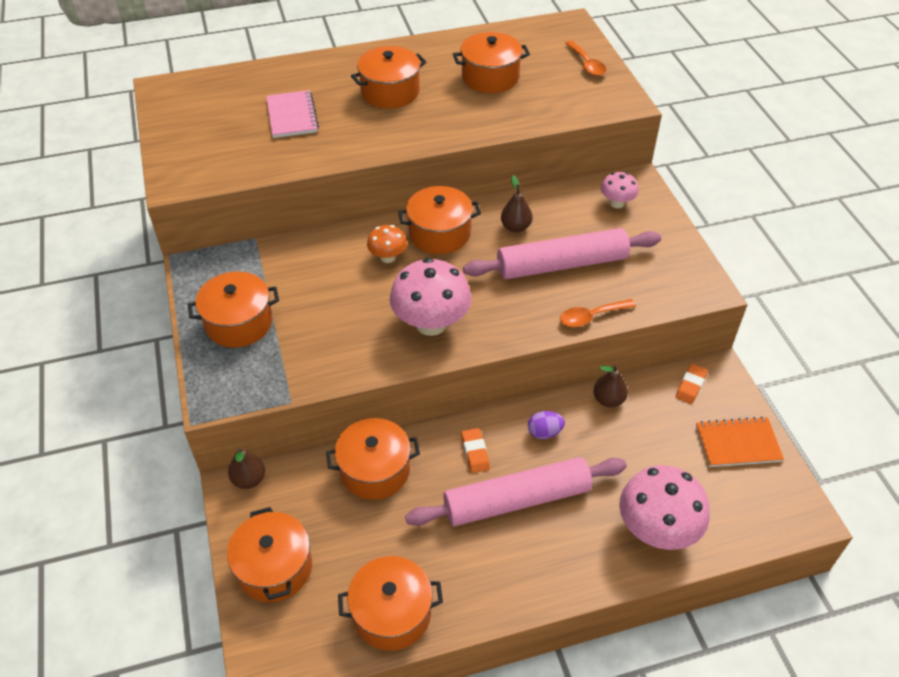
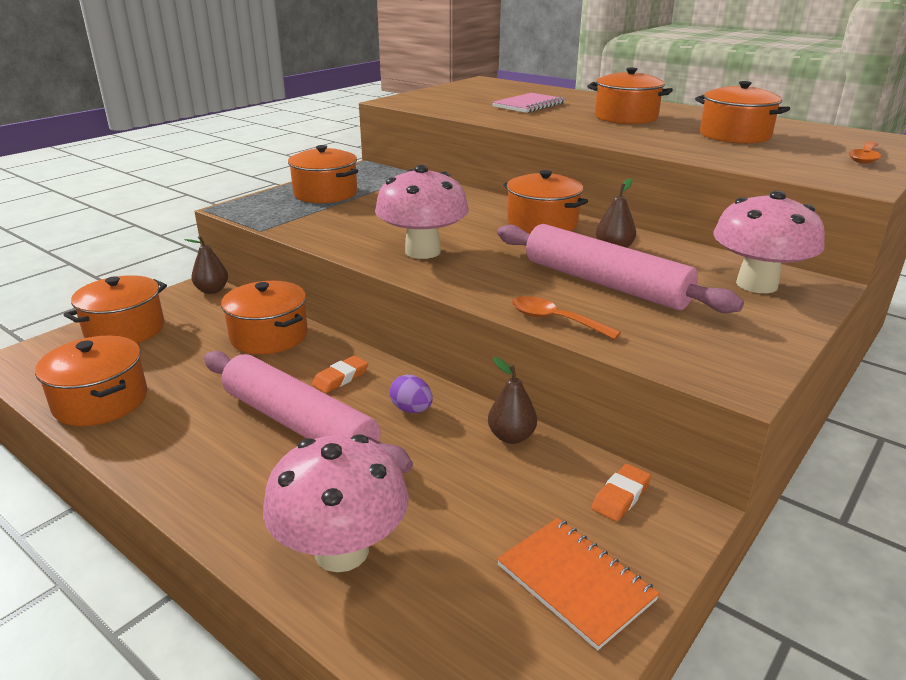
camera: 55 degrees right, 20 degrees down
orange mushroom [367,225,407,263] -> none
pink mushroom [601,172,639,208] -> pink mushroom [713,190,825,293], size x1.89
orange eraser [676,364,708,404] -> orange eraser turned 45 degrees counterclockwise [591,464,651,522]

